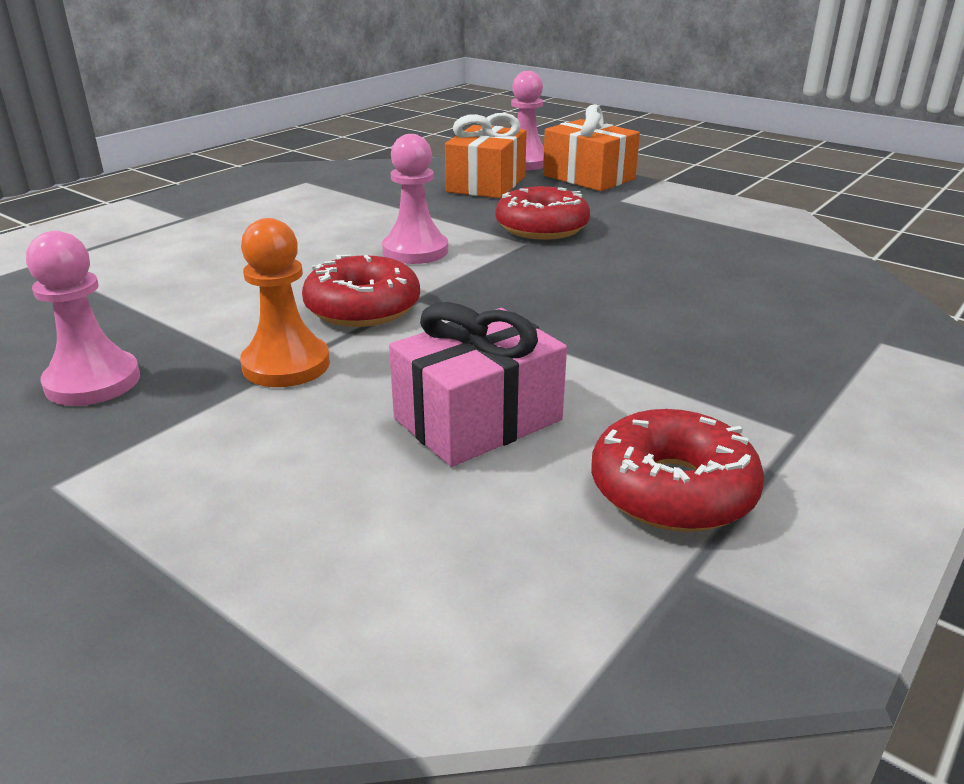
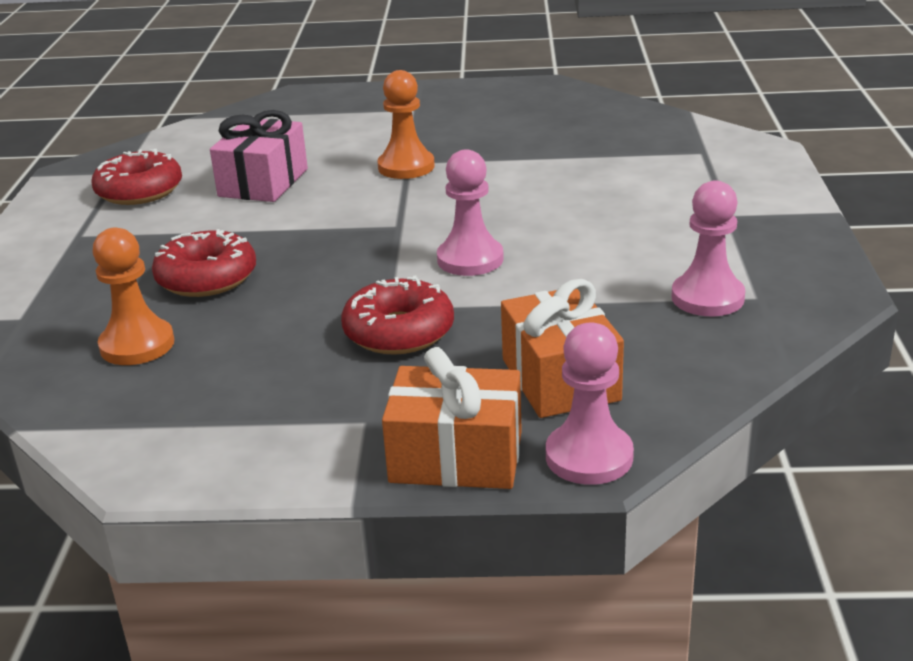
camera: 145 degrees right, 0 degrees up
pink pawn [26,231,140,406] -> pink pawn moved to [671,180,745,316]
red donut [302,254,420,327] -> red donut moved to [152,229,256,297]
none -> orange pawn [93,227,174,365]

